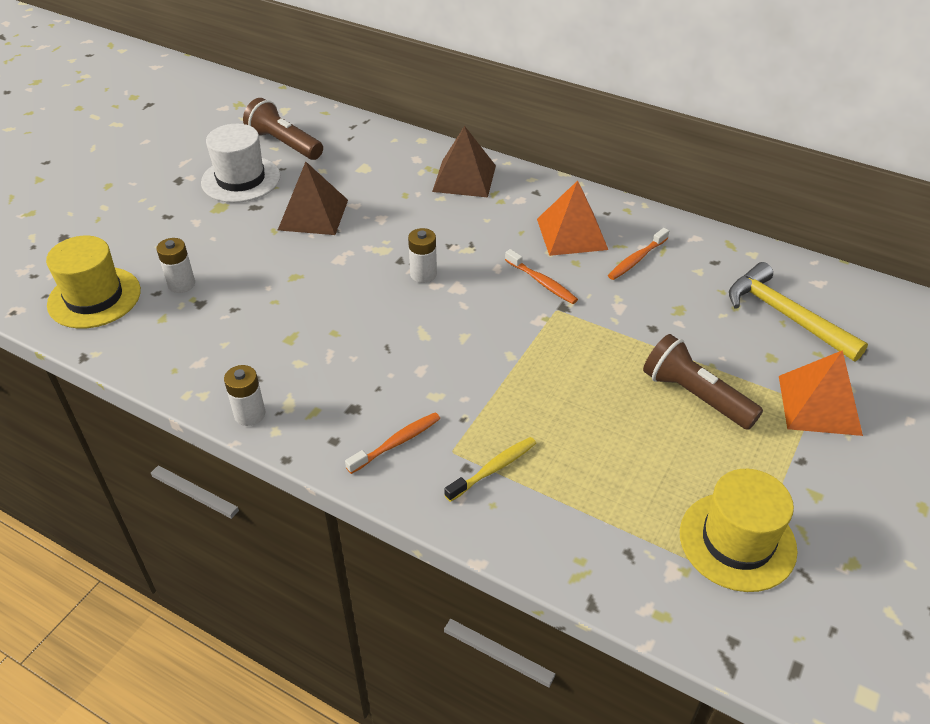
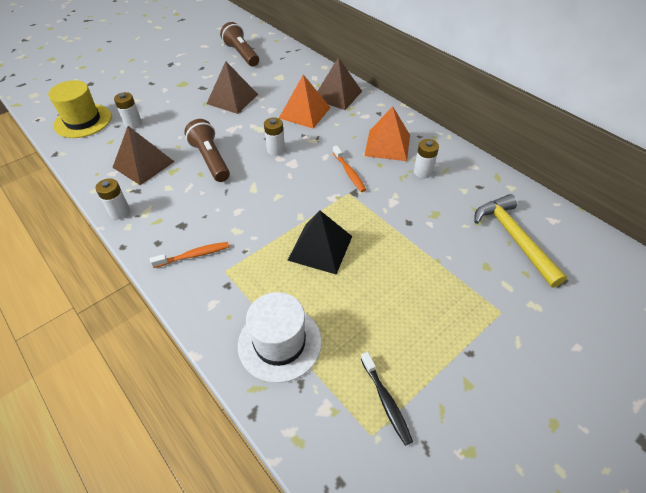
camera: 20 degrees right, 5 degrees up
white hat [201,124,280,203] -> white hat moved to [238,292,322,383]
yellow toothbrush [444,437,536,502] -> none
orange toothbrush [608,228,669,280] -> white battery [414,139,439,178]
brown flashlight [643,334,763,430] -> brown flashlight moved to [184,119,230,182]
yellow hat [680,469,798,592] -> black toothbrush [361,352,413,446]
orange pyramid [779,350,863,436] -> orange pyramid moved to [279,75,331,129]
none -> brown pyramid [112,126,174,185]
none -> black pyramid [287,210,352,274]

